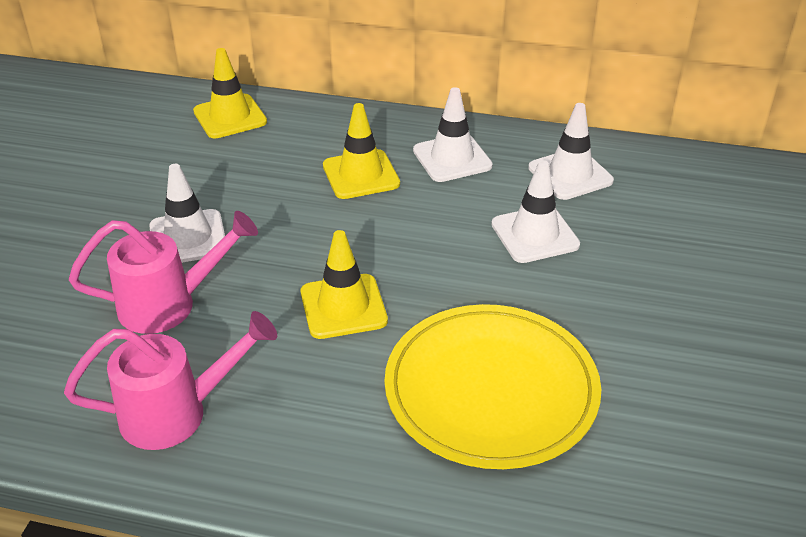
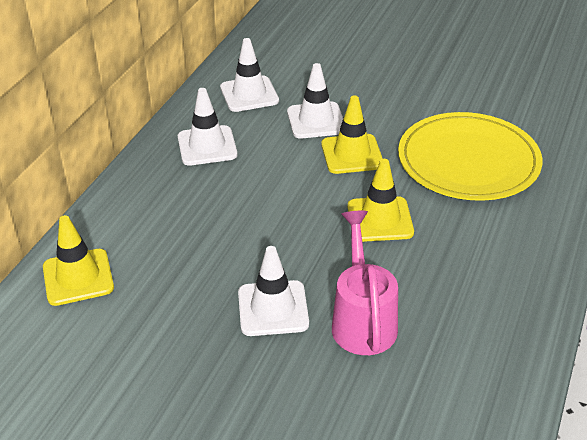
camera: 80 degrees left, 0 degrees up
pink watering can [64,311,277,450] -> none
yellow traffic cone [323,103,400,199] -> yellow traffic cone moved to [321,95,383,174]

